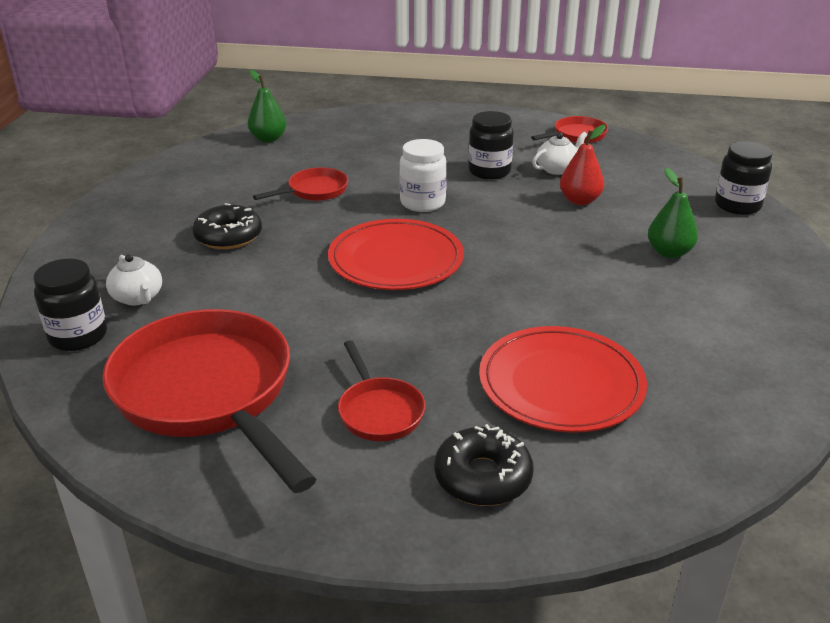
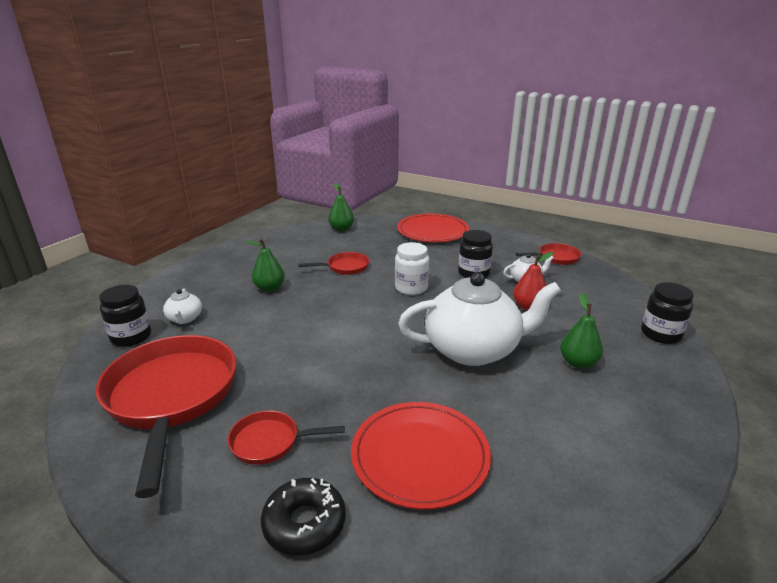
camera: 20 degrees right, 5 degrees down
black donut [193,203,262,249] -> green pear [246,239,285,292]
red plate [328,219,464,290] -> red plate moved to [397,213,469,242]
red pan [338,340,425,441] -> red pan turned 90 degrees clockwise [228,410,345,465]
none -> white teapot [398,272,561,366]

